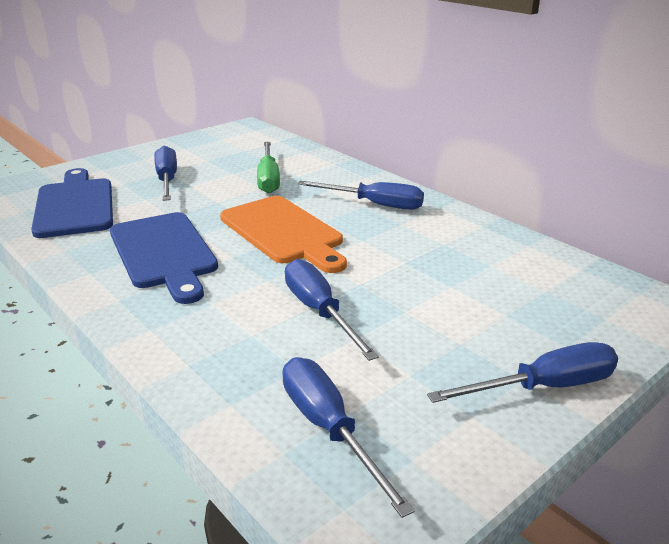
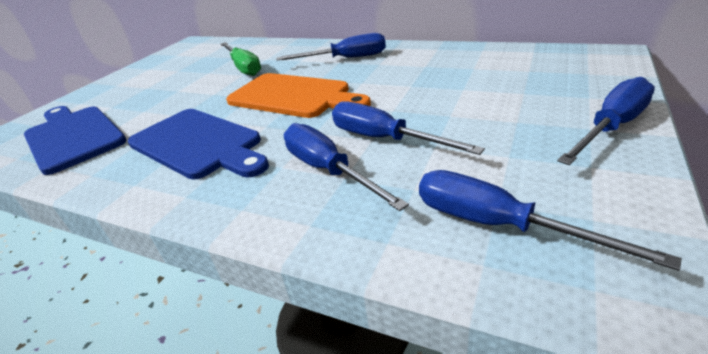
camera: 20 degrees left, 5 degrees up
blue screwdriver [154,146,177,201] -> blue screwdriver moved to [284,123,409,211]

